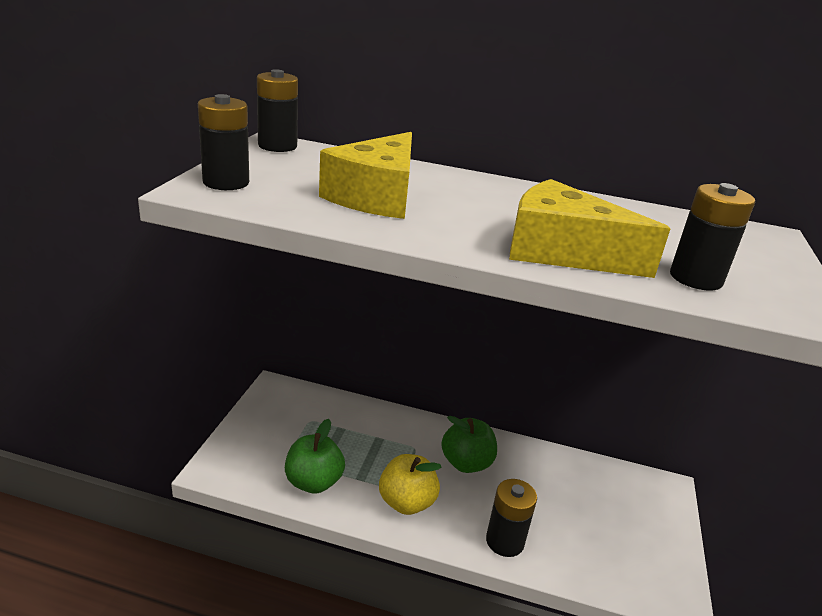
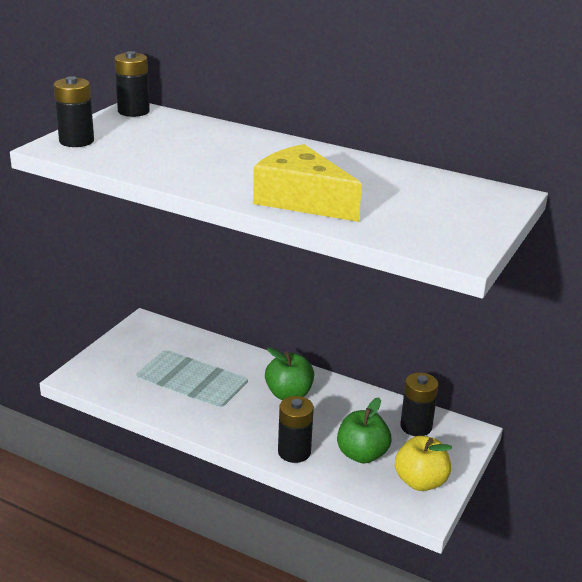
camera: 15 degrees right, 0 degrees up
green apple [285,419,345,494] -> green apple moved to [337,398,391,463]
yellow cheese [319,132,412,219] -> none
yellow apple [379,454,441,515] -> yellow apple moved to [395,436,452,491]
black battery [670,183,755,290] -> black battery moved to [400,373,438,436]

